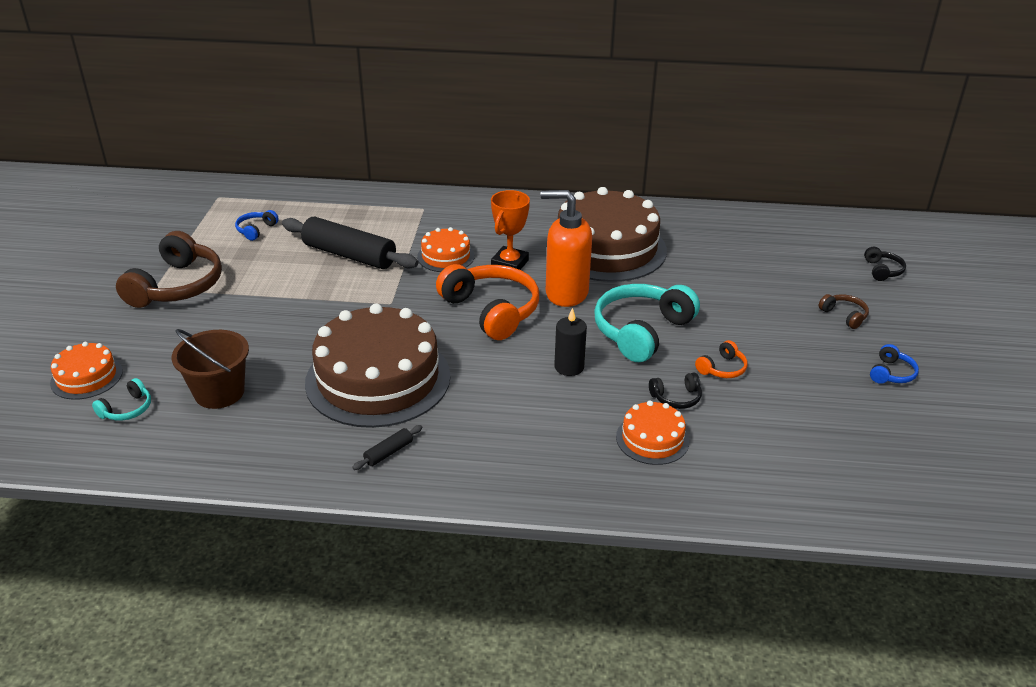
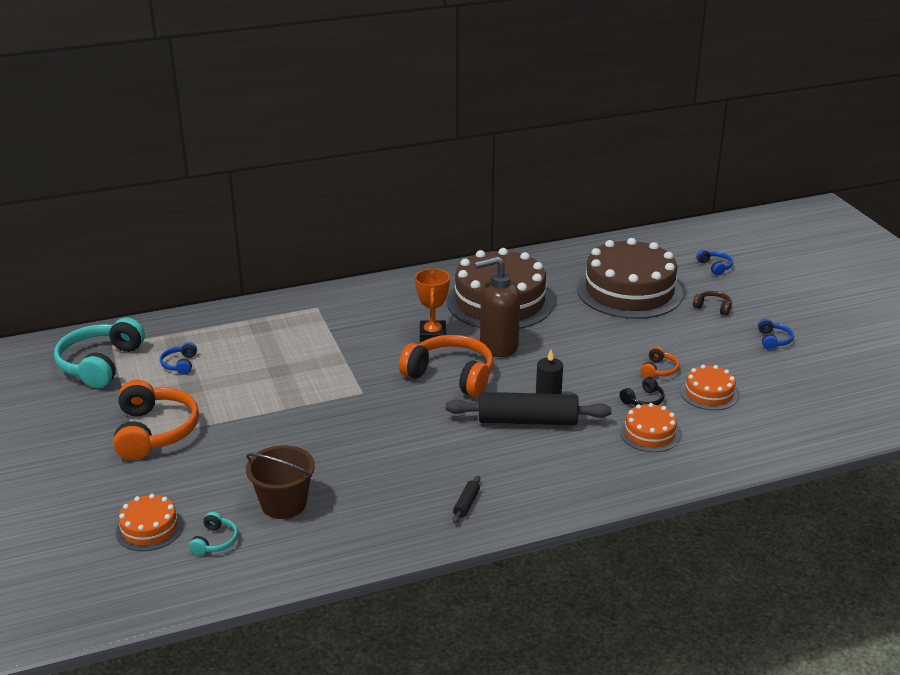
camera: 25 degrees left, 5 degrees down
brown headphones [116,231,222,308] -> orange headphones [113,380,199,460]
black rolling pin [282,216,418,269] -> black rolling pin moved to [445,392,612,425]
brown cake [305,303,450,428] -> brown cake moved to [577,238,683,319]
orange cake [417,227,475,272] -> orange cake moved to [681,365,738,410]
orange soap dispenser [541,190,592,307] -> brown soap dispenser [475,256,520,357]
turquoise headphones [594,284,700,362] -> turquoise headphones moved to [54,318,145,388]
black headphones [864,247,906,281] -> blue headphones [696,249,733,275]

